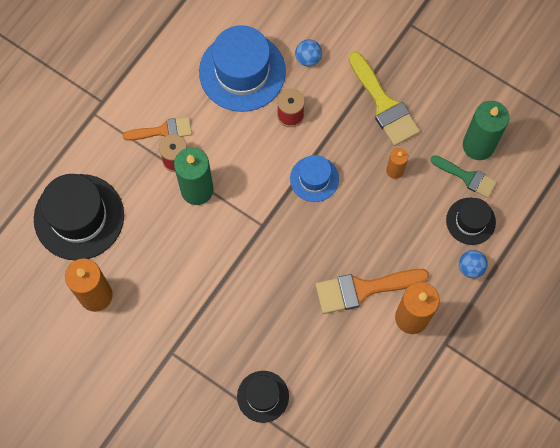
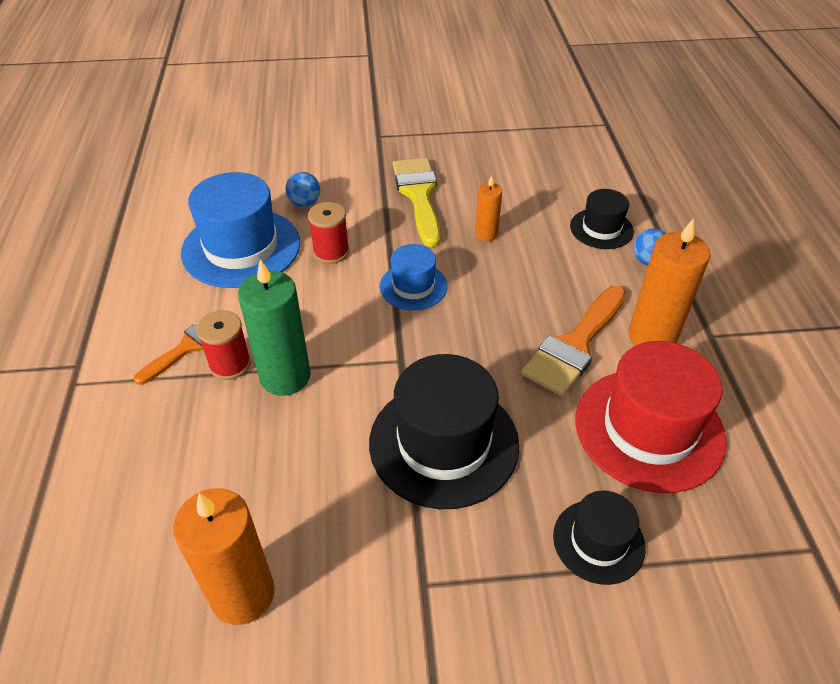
camera: 40 degrees left, 25 degrees down
black hat [34,174,124,260] -> black hat moved to [369,354,519,509]
yellow brush [349,51,420,146] -> yellow brush turned 120 degrees counterclockwise [393,158,440,247]
green brush [430,155,497,198] -> none
green candle [463,101,509,160] -> none
none -> red hat [575,341,727,493]

